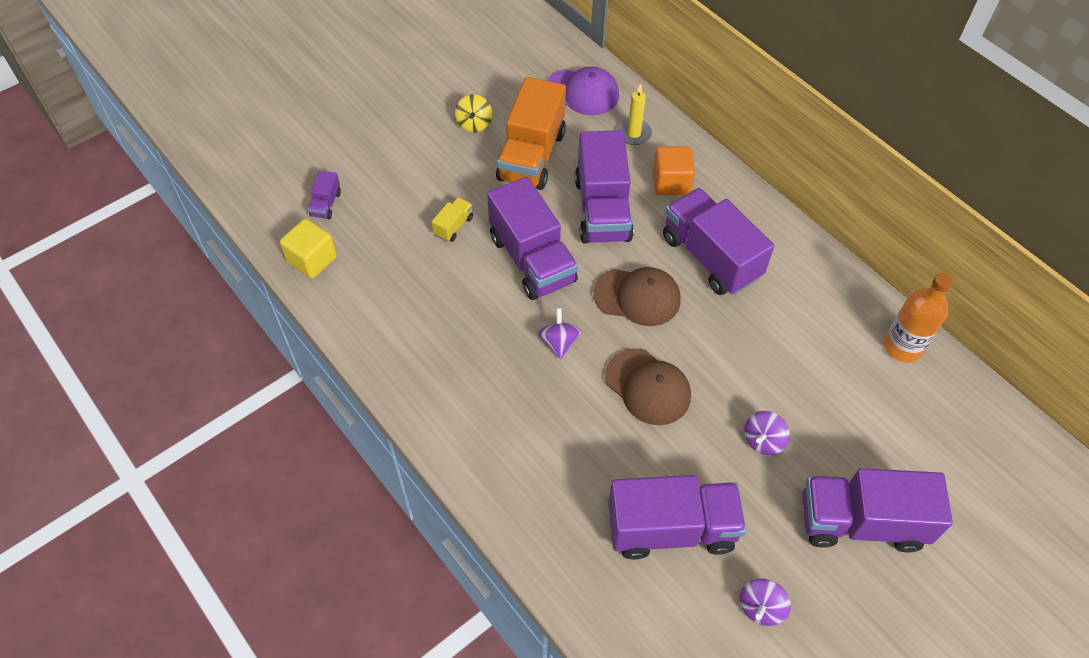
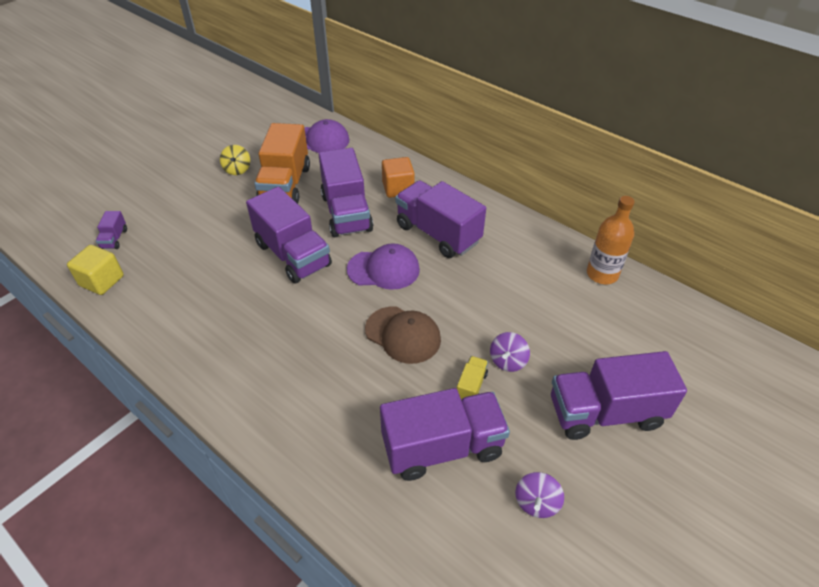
camera: 10 degrees left, 10 degrees down
yellow truck [432,197,473,242] -> yellow truck moved to [457,356,488,400]
purple spinning top [538,308,581,359] -> none
brown cap [593,267,680,326] -> purple cap [347,243,420,290]
yellow candle [617,83,652,145] -> none

